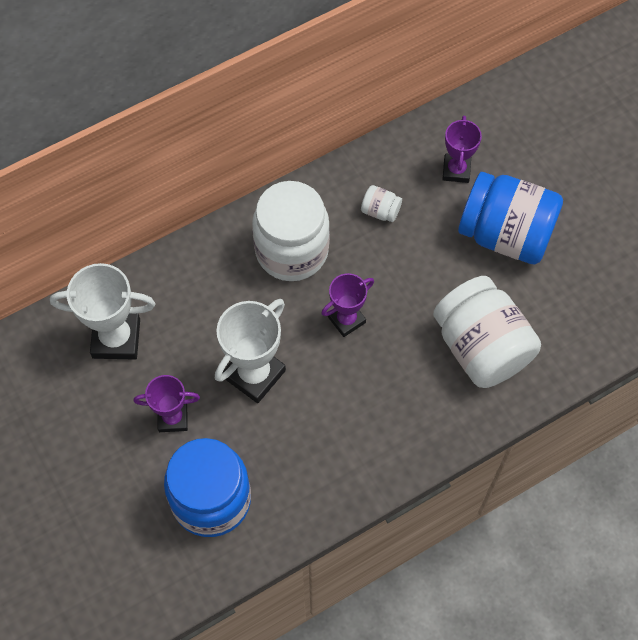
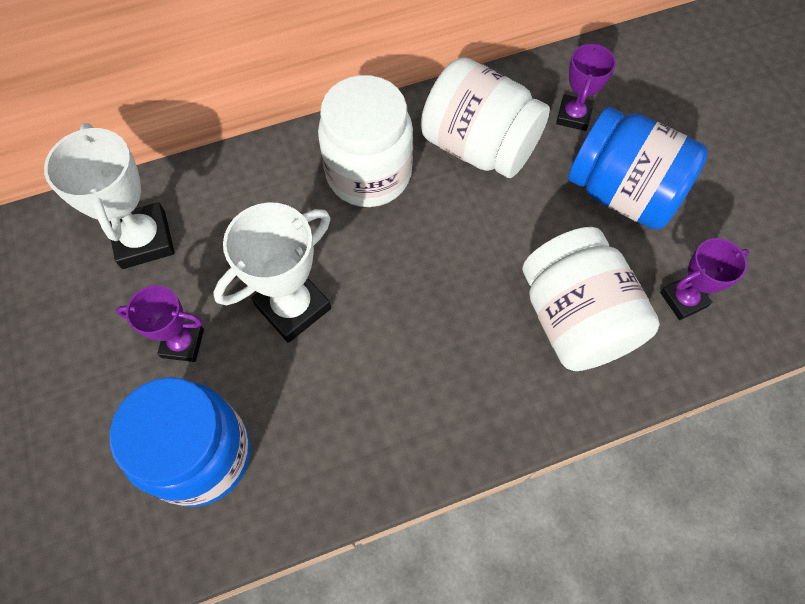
camera: 10 degrees right, 0 degrees up
white trophy [50,263,155,360] -> white trophy turned 60 degrees clockwise [44,123,175,269]
purple trophy [321,273,374,337] -> purple trophy moved to [660,238,749,320]
white jar [361,185,402,222] -> white jar [421,57,550,178], size x2.47

